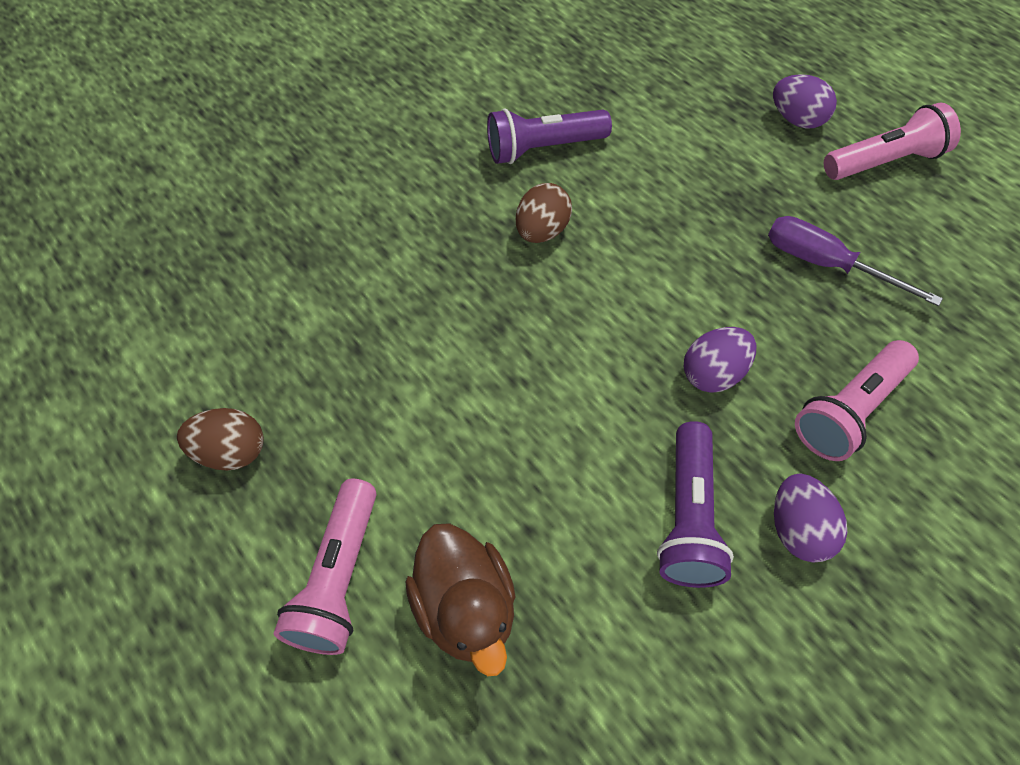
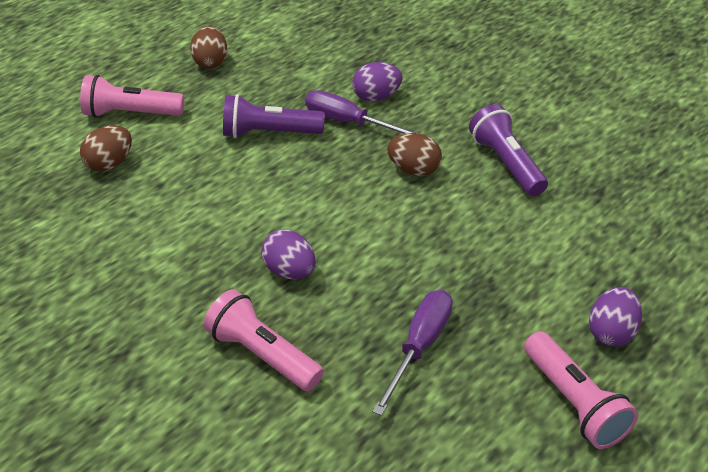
camera: 80 degrees right, 15 degrees down
brown duck [405,523,515,676] -> brown egg [80,125,132,172]
purple flashlight [657,421,734,588] -> purple flashlight moved to [223,94,325,138]
purple egg [774,474,847,563] -> purple egg moved to [352,62,403,102]
none -> purple screwdriver [305,90,420,134]

